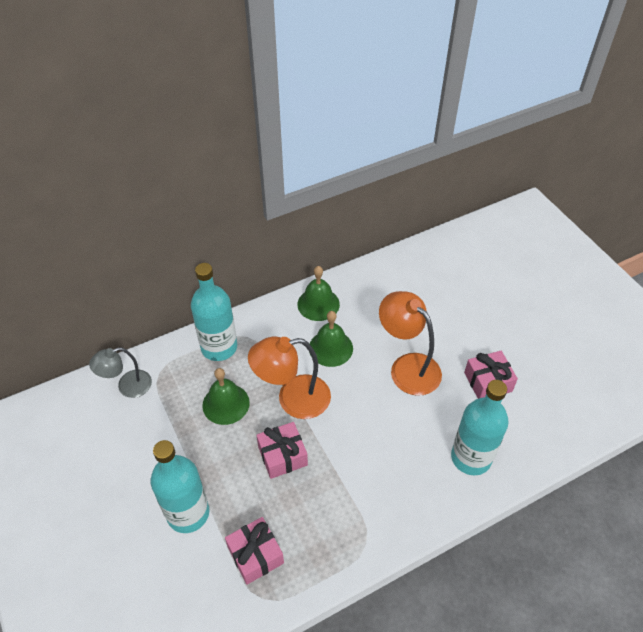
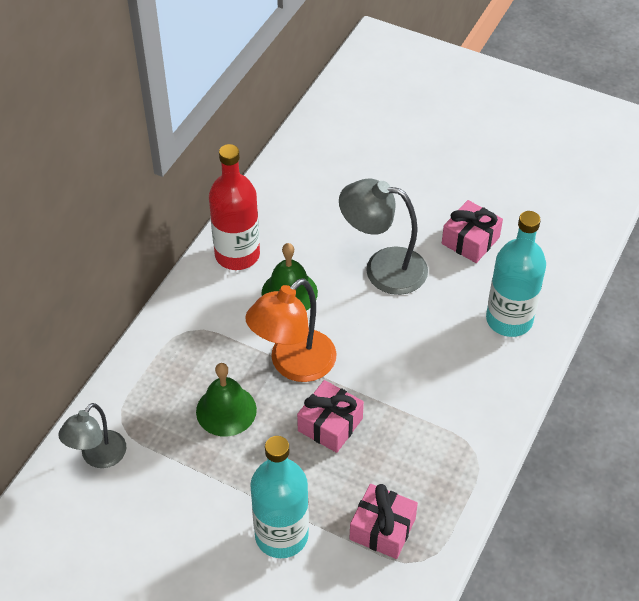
camera: 35 degrees left, 0 degrees up
turquoise bottle [191,263,237,361] -> none
green bell [297,266,340,321] -> red bottle [209,144,260,270]
orange lamp [379,291,442,396] -> grey lamp [339,179,428,295]

